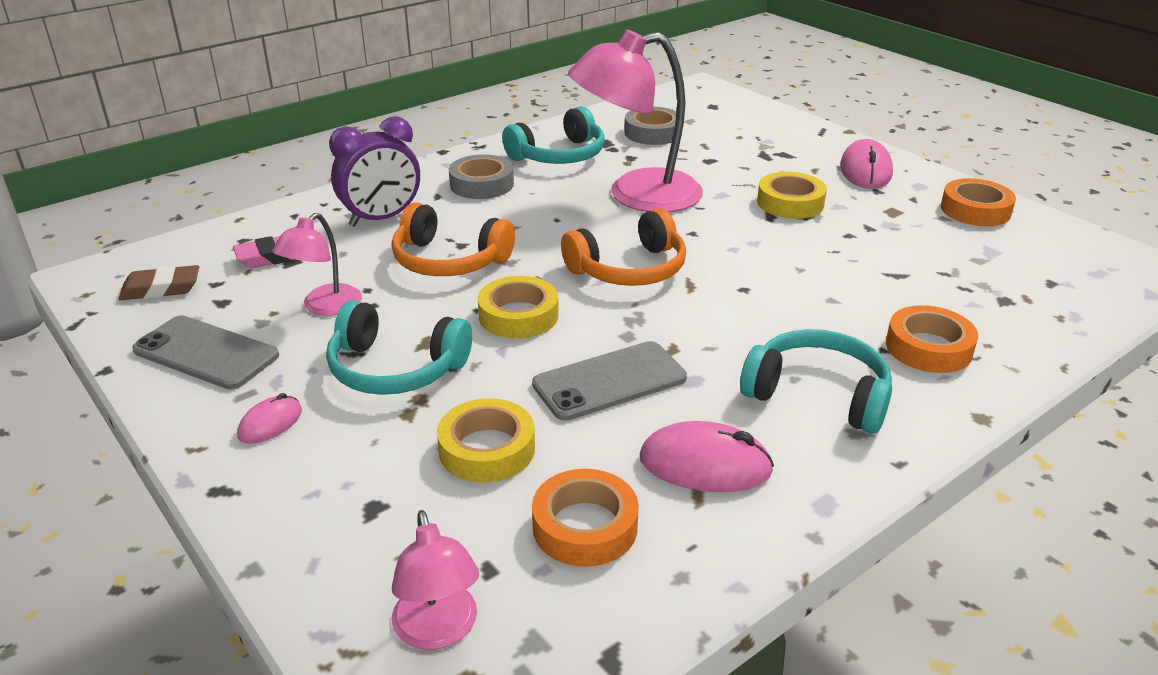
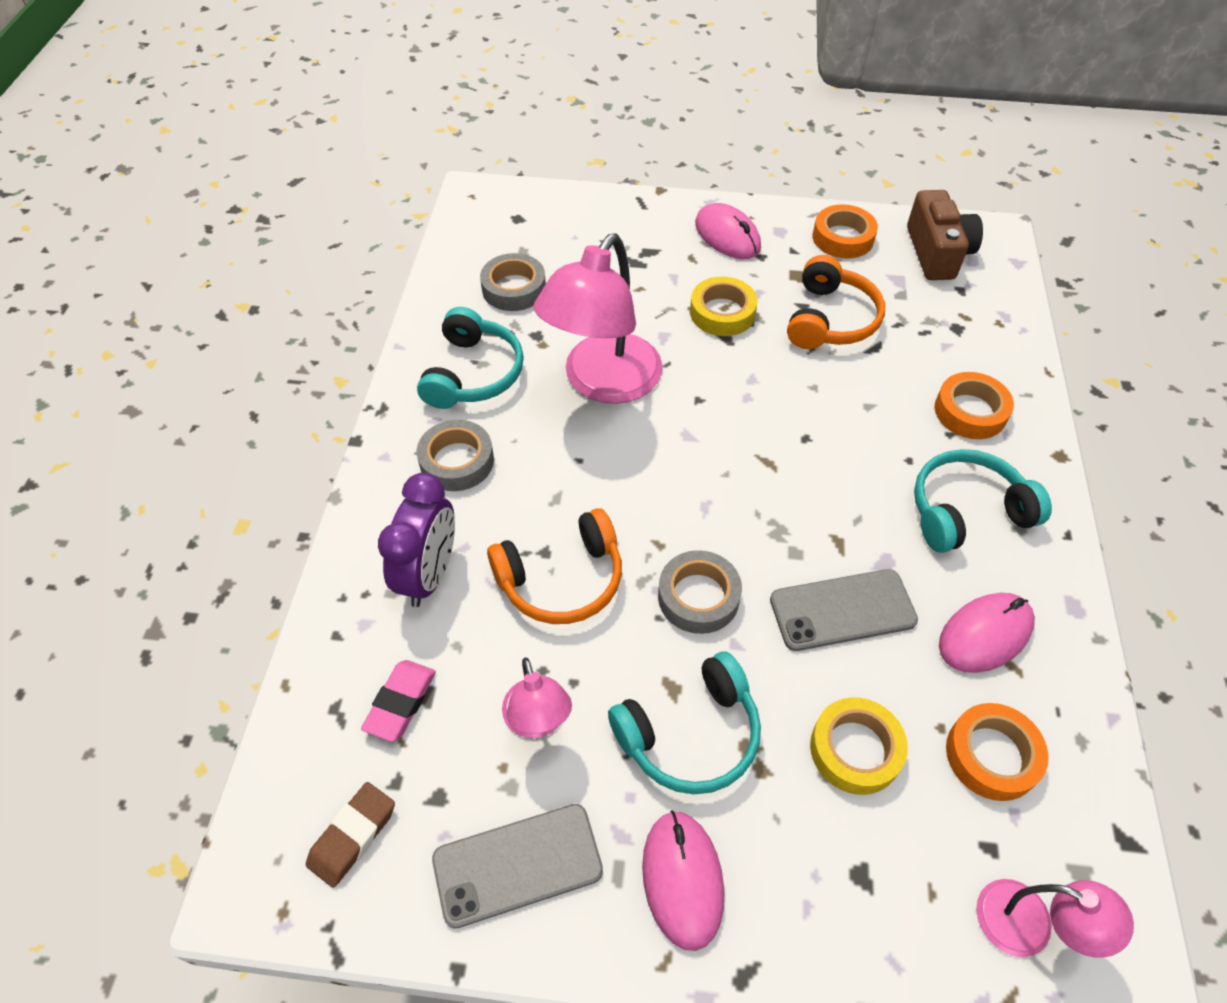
camera: 45 degrees left, 20 degrees up
pink mouse [237,393,302,444] -> pink mouse [642,810,725,951], size x1.74
yellow tape [478,276,559,339] -> grey tape [658,550,742,634]
grey phone [532,341,687,421] -> grey phone turned 60 degrees clockwise [770,569,918,651]
orange headphones [561,208,686,286] -> orange headphones moved to [787,255,885,349]
none -> brown camera [907,190,983,280]

